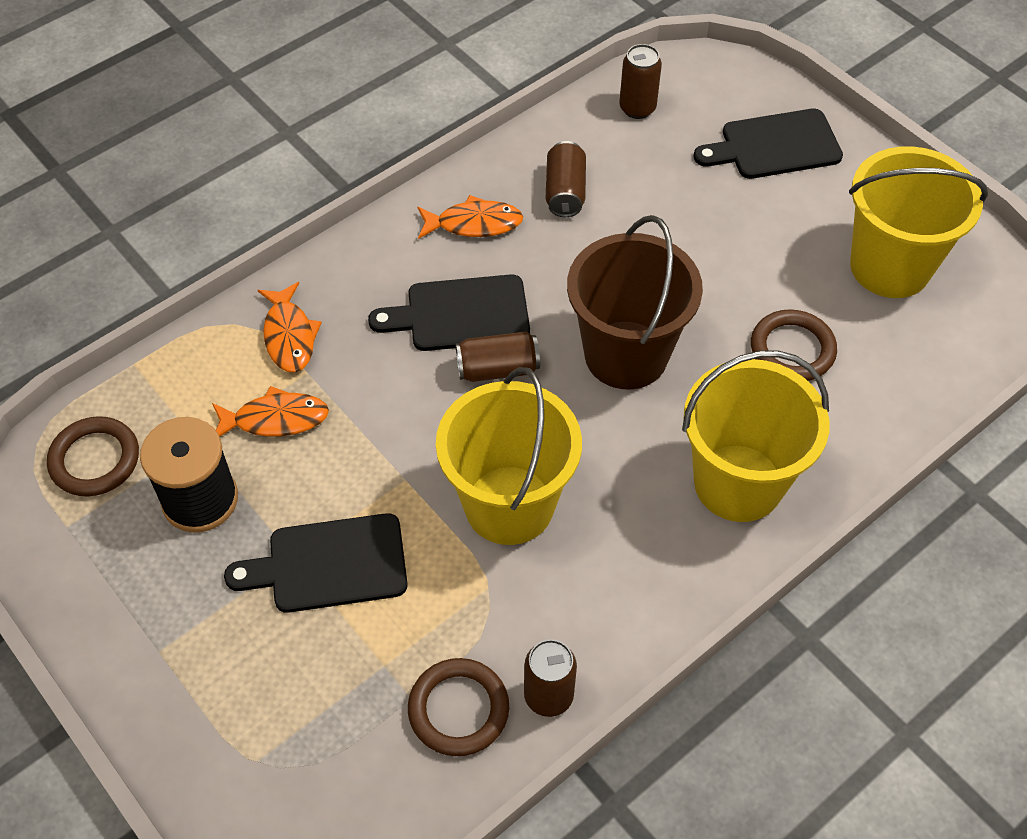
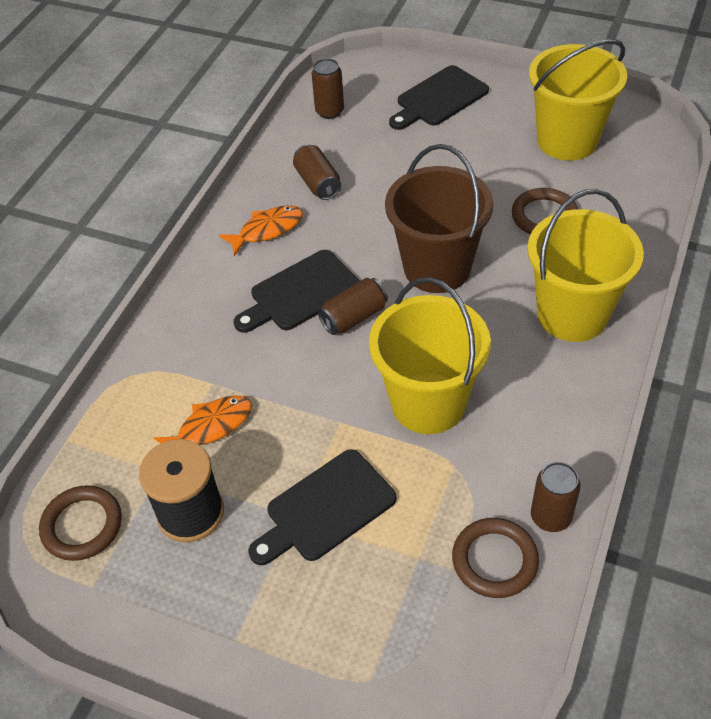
camera: 25 degrees left, 5 degrees down
orange fish [258,282,322,372] -> none

